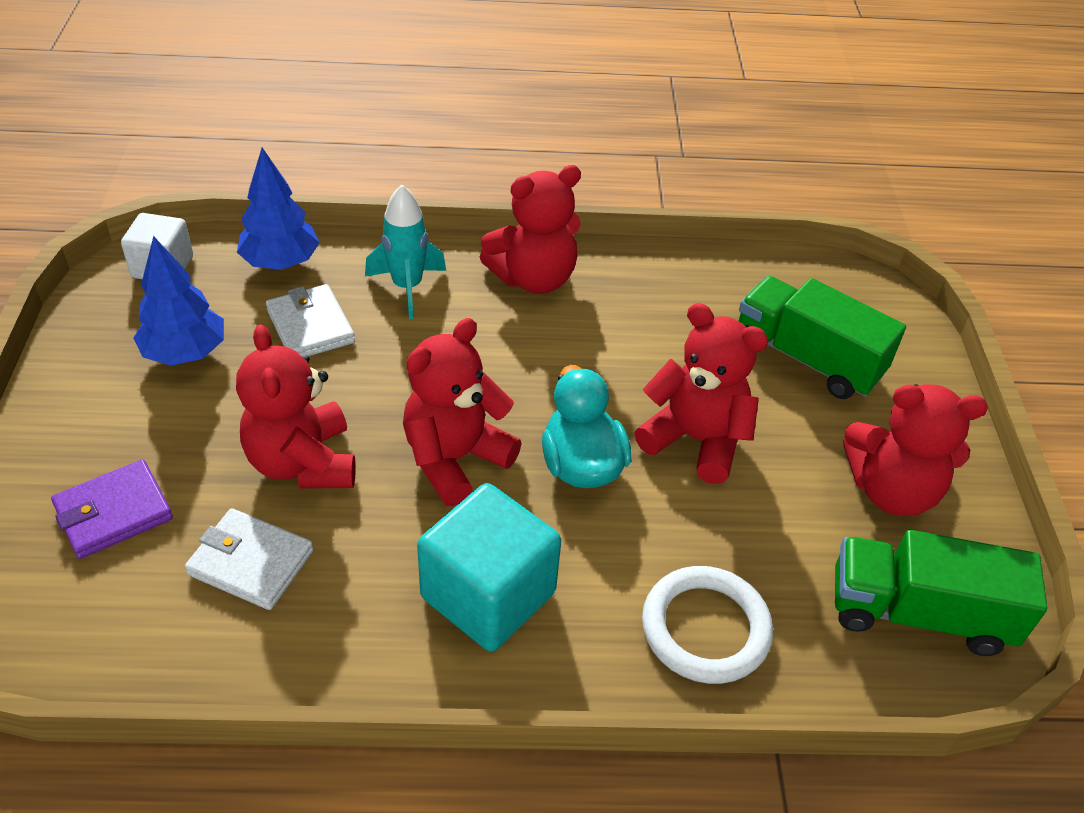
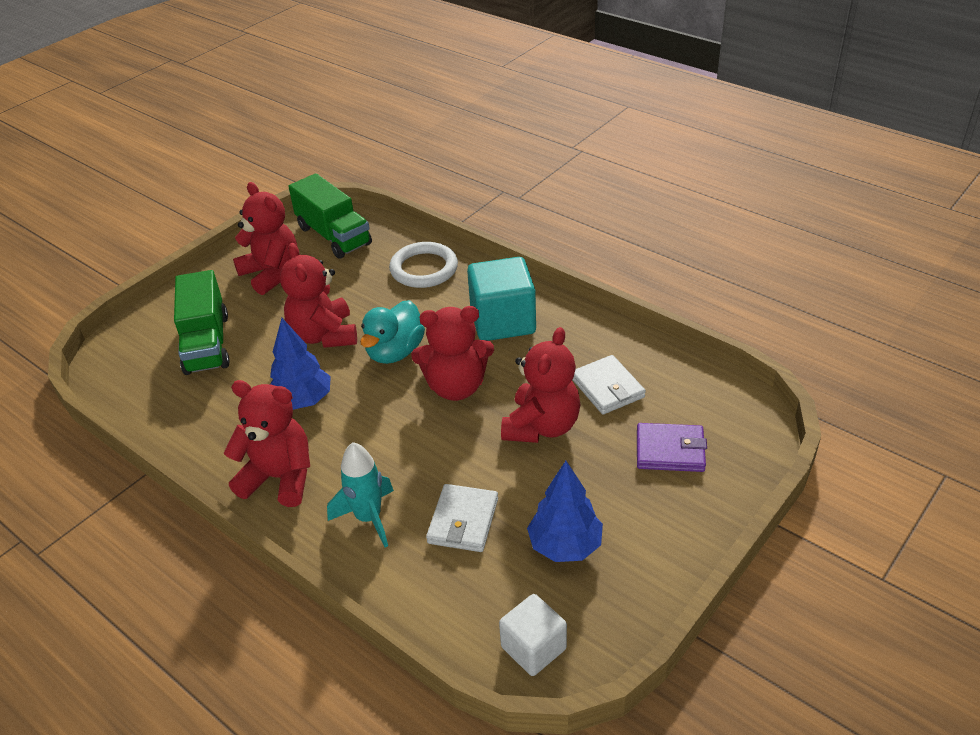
camera: 135 degrees left, 5 degrees down
blue tree [237,148,320,270] -> blue tree moved to [270,318,331,410]

